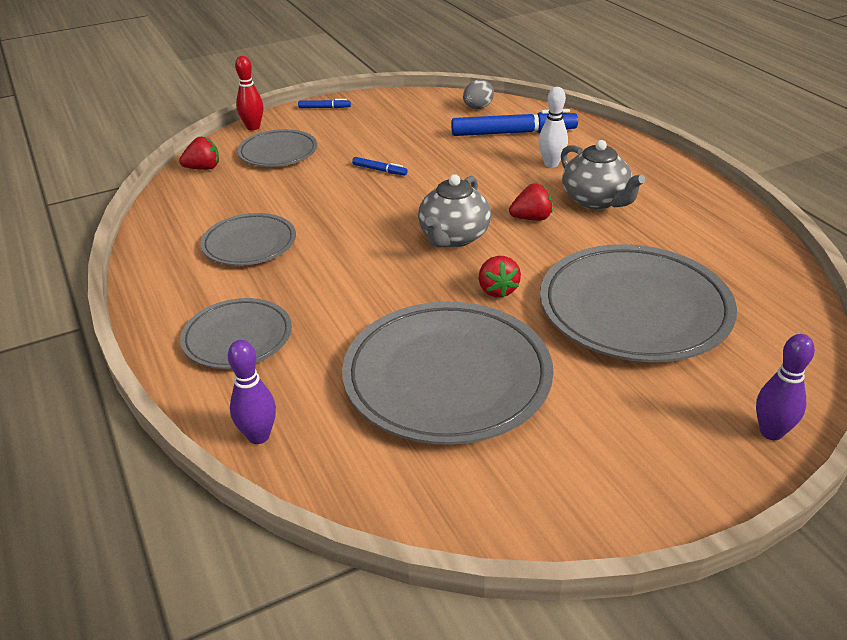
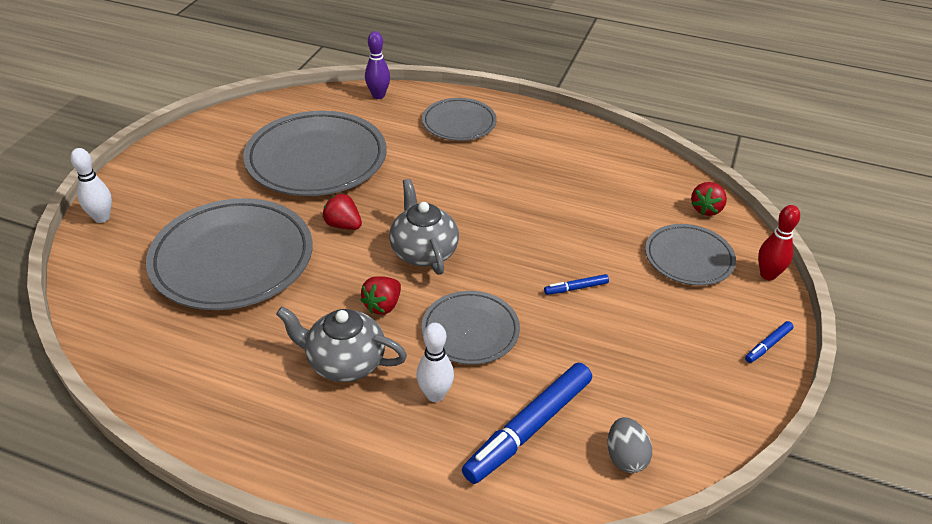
camera: 135 degrees right, 5 degrees up
grey plate [200,213,296,266] -> grey plate moved to [422,291,520,365]
purple bowling pin [756,334,815,440] -> white bowling pin [70,148,112,223]

